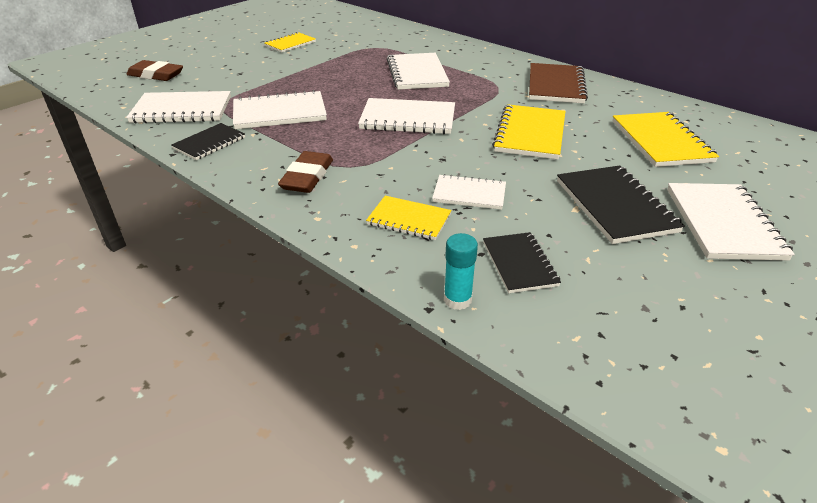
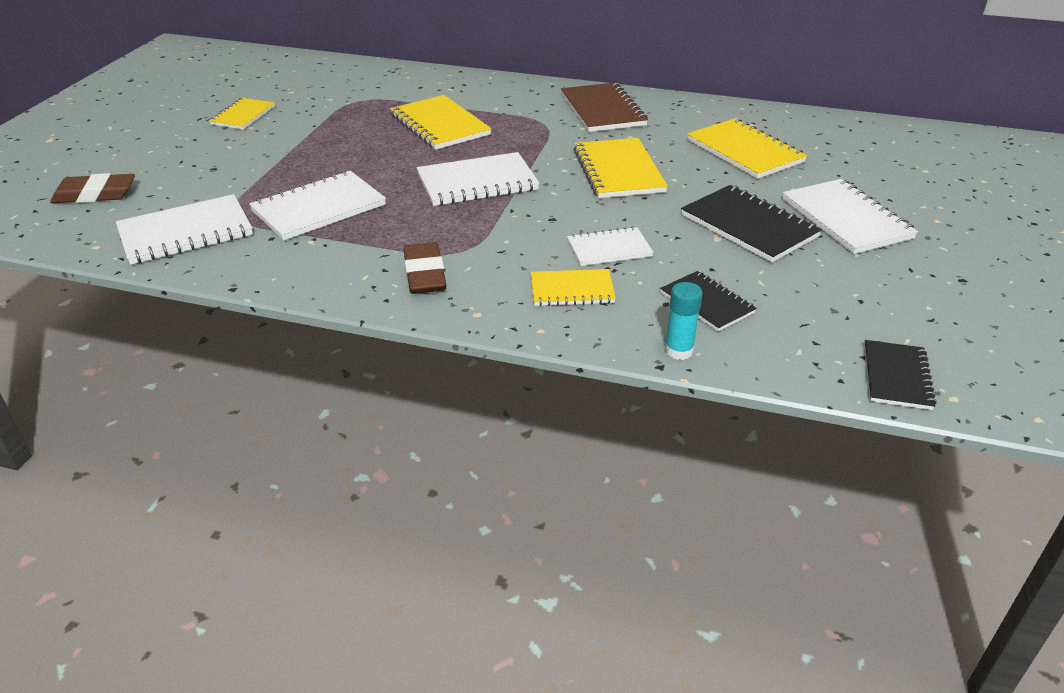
camera: 25 degrees left, 0 degrees up
black notebook [171,123,245,160] -> black notebook moved to [864,340,937,410]
white notebook [387,53,450,90] -> yellow notebook [390,95,491,150]

